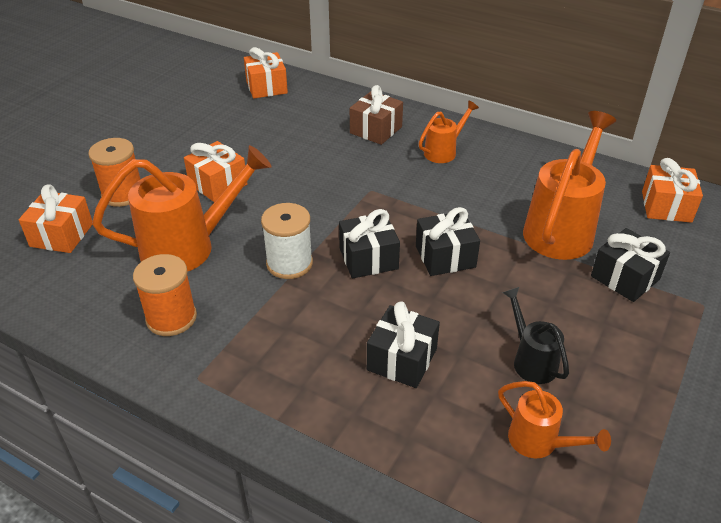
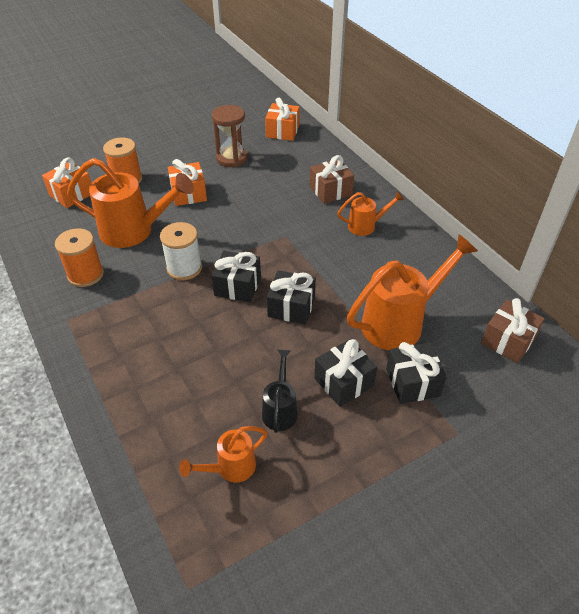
camera: 30 degrees right, 5 degrees up
black gift [367,301,440,388] -> black gift moved to [314,339,377,407]
orange watering can [498,381,611,458] -> orange watering can turned 75 degrees clockwise [179,426,268,482]
orange gift [642,158,703,223] -> brown gift [481,298,545,363]
none -> brown hourglass [212,105,247,167]

